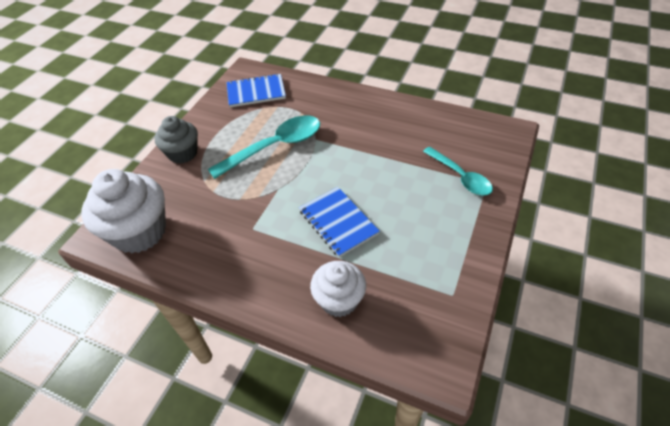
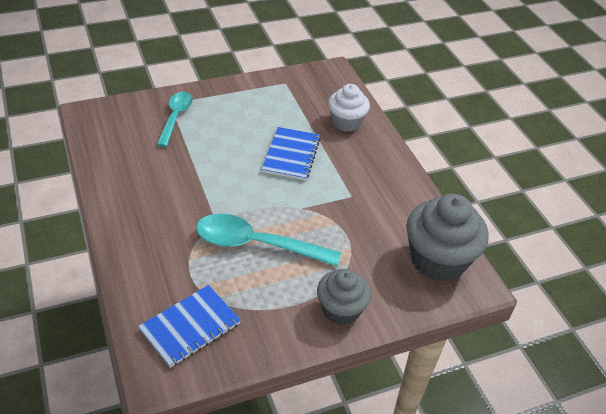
camera: 140 degrees left, 5 degrees down
white cupcake [81,169,166,254] -> grey cupcake [406,194,489,281]
blue notebook [226,73,286,107] -> blue notebook turned 75 degrees counterclockwise [138,285,241,368]

